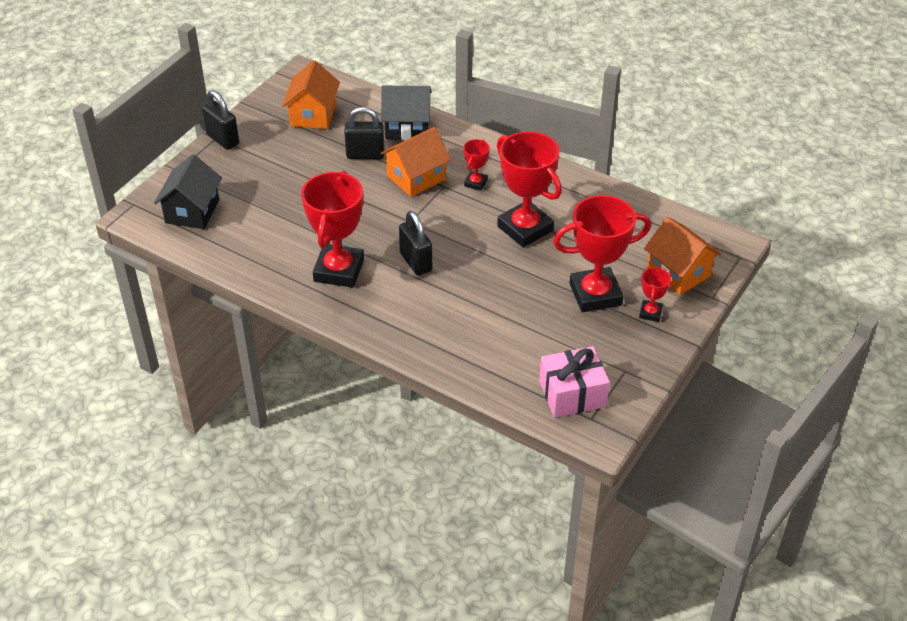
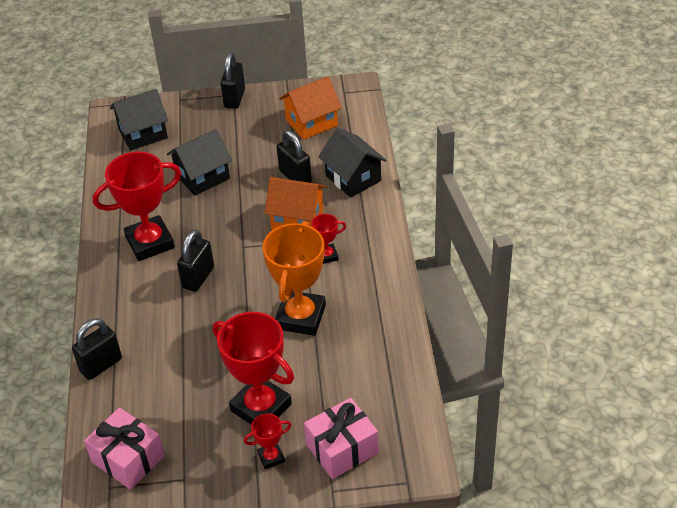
camera: 55 degrees right, 0 degrees up
red trophy [497,131,562,247] -> orange trophy [262,221,326,336]
orange house [644,217,721,295] -> pink gift [304,398,379,479]
none -> black padlock [72,318,122,380]
none -> black house [167,129,232,196]

